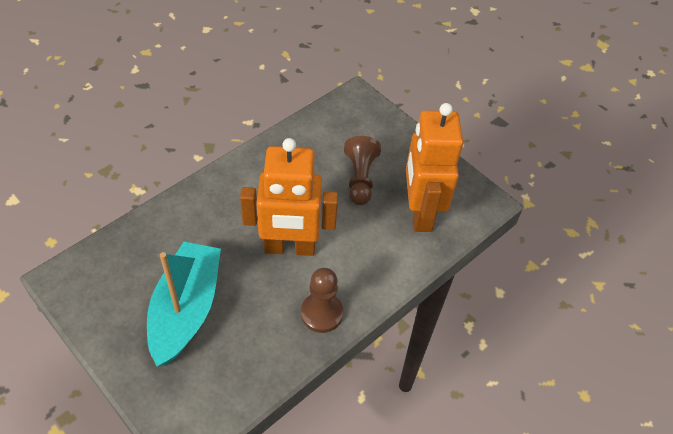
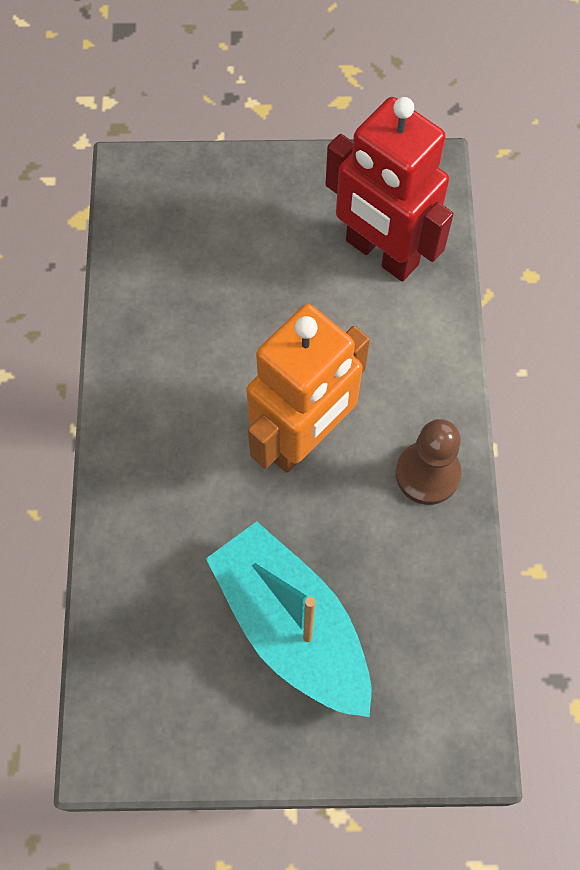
camera: 45 degrees left, 15 degrees up
brown pawn [344,136,381,205] -> none
orange robot [406,103,463,232] -> red robot [325,97,454,281]

